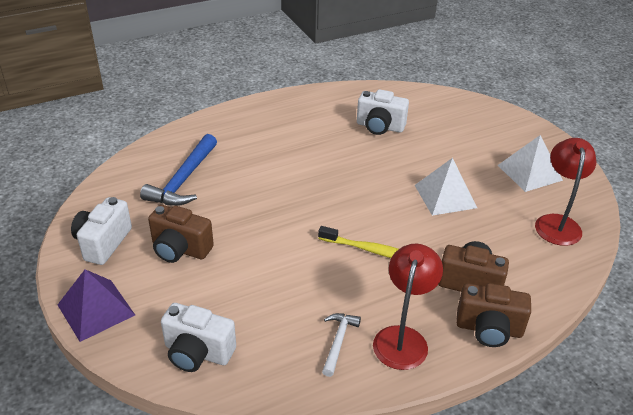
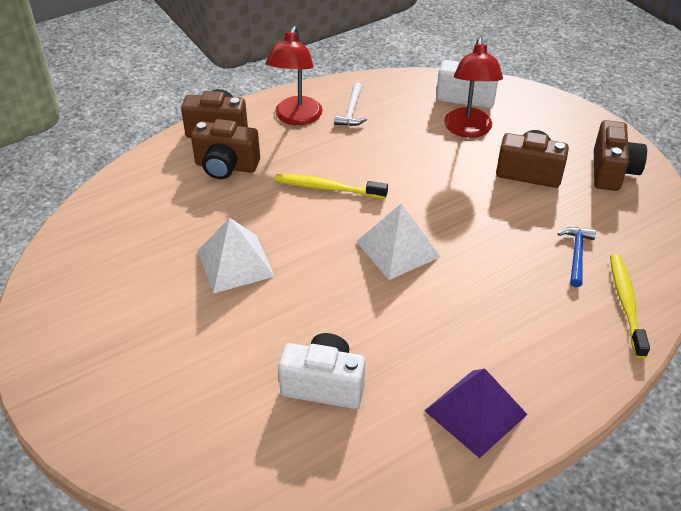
camera: 175 degrees right, 5 degrees up
purple pyramid [57,269,135,342] -> purple pyramid moved to [424,369,528,458]
white camera [71,197,132,265] -> brown camera [594,120,647,191]
blue hammer [140,134,217,206] -> blue hammer [558,227,596,287], size x0.55
white pyramid [498,135,563,192] -> white pyramid moved to [356,204,440,280]
red lamp [535,138,597,246] -> red lamp moved to [444,38,503,138]
none -> yellow toothbrush [610,254,650,359]

